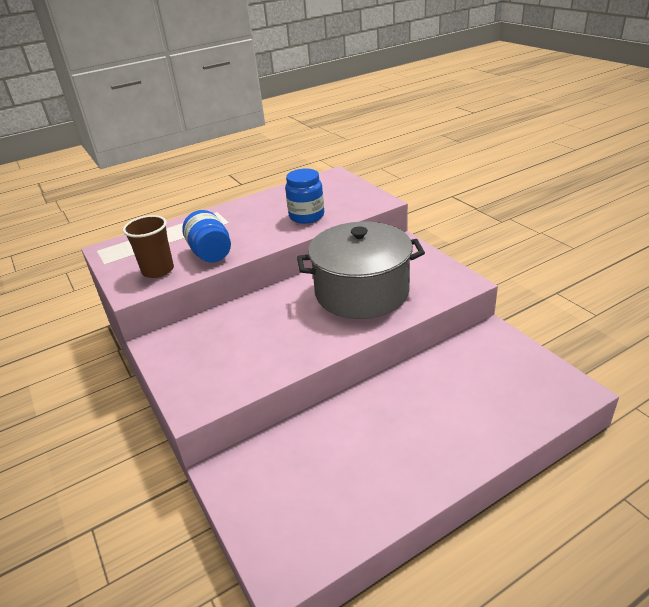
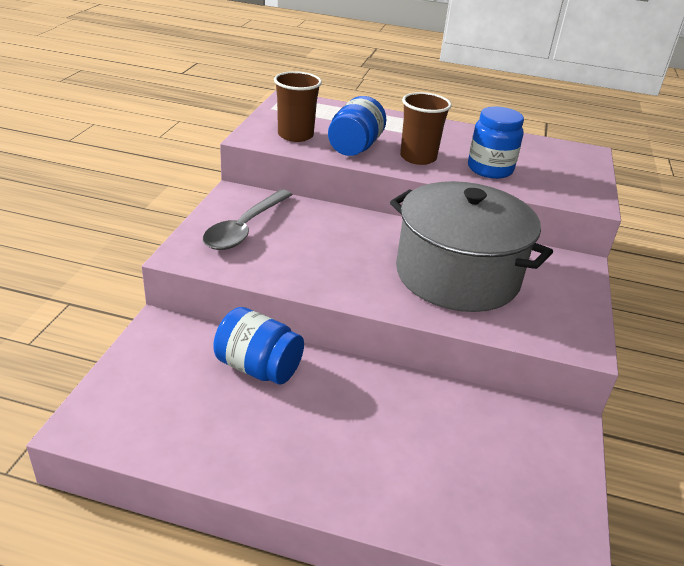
camera: 40 degrees right, 0 degrees up
none -> grey spoon [203,189,293,250]
none -> blue jar [213,307,304,385]
none -> brown cup [400,92,452,165]

